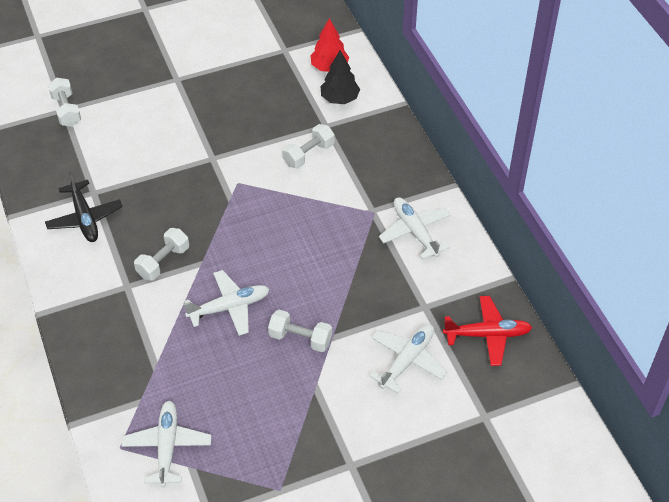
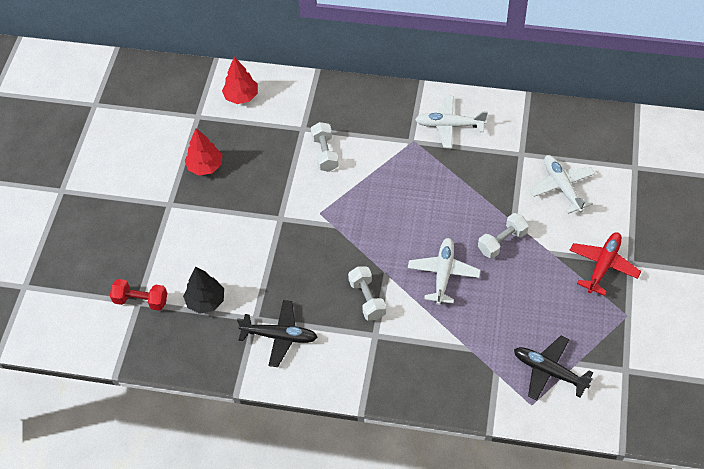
camera: 55 degrees left, 5 degrees up
white dumbbell [48,78,81,127] -> red dumbbell [110,279,167,311]
white plane [121,401,211,488] -> black plane [514,336,593,401]
black tree [321,50,360,104] -> black tree moved to [183,267,224,314]
red plane [443,296,532,366] -> red plane moved to [569,232,641,296]
none -> red tree [185,128,223,175]

